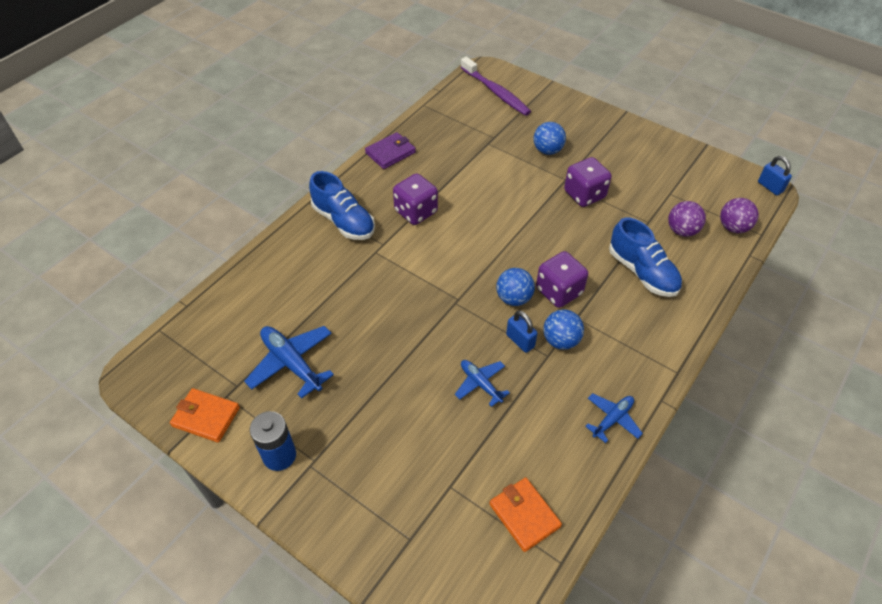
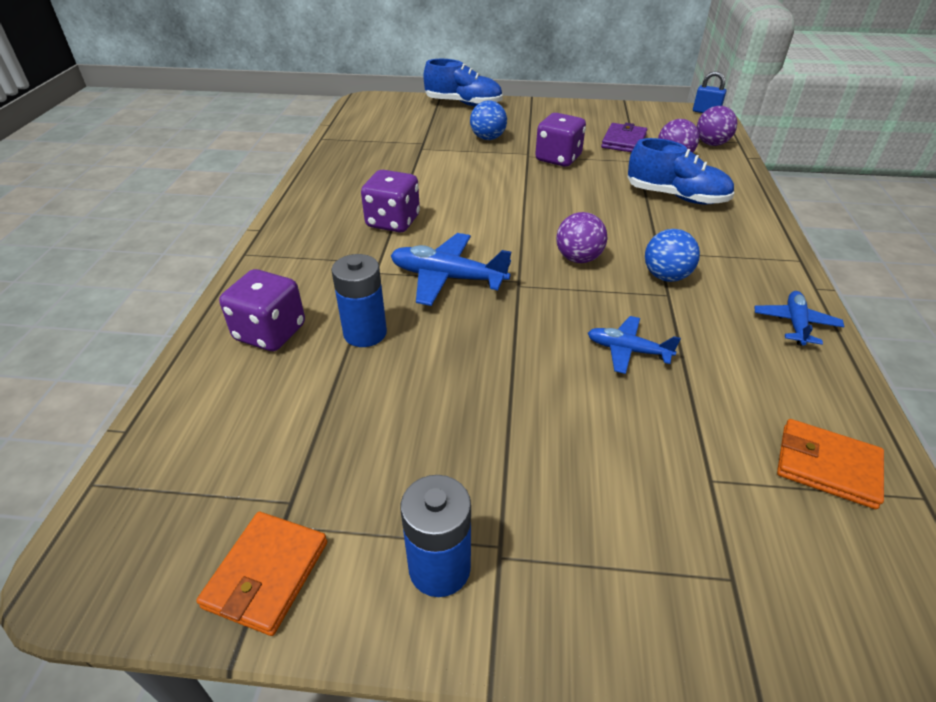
camera: 30 degrees left, 10 degrees down
orange wallet [170,388,240,443] -> orange wallet turned 60 degrees counterclockwise [196,512,327,636]
blue plane [244,326,334,399] -> blue plane moved to [391,233,511,306]
blue shoe [309,171,375,240] -> blue shoe moved to [423,59,503,107]
purple wallet [365,132,416,169] -> purple wallet moved to [601,123,647,152]
purple toothbrush [461,57,531,116] -> none
blue ball [496,268,535,306] -> purple ball [556,212,608,263]
blue padlock [506,311,537,353] -> none
purple dice [536,251,588,308] -> purple dice moved to [219,269,305,351]
none -> blue battery [331,254,387,347]

